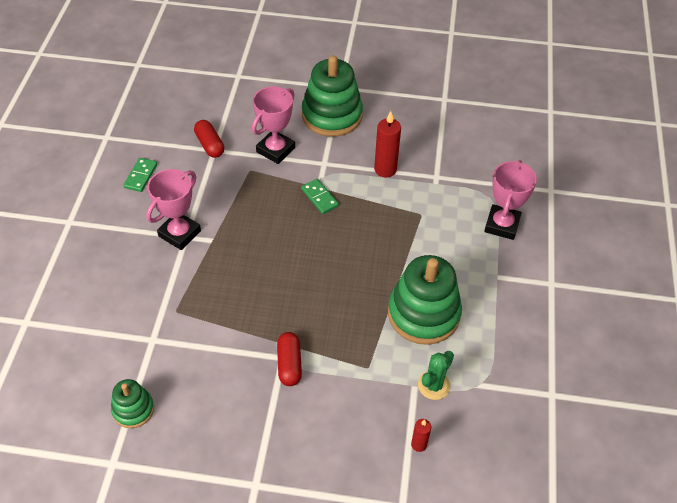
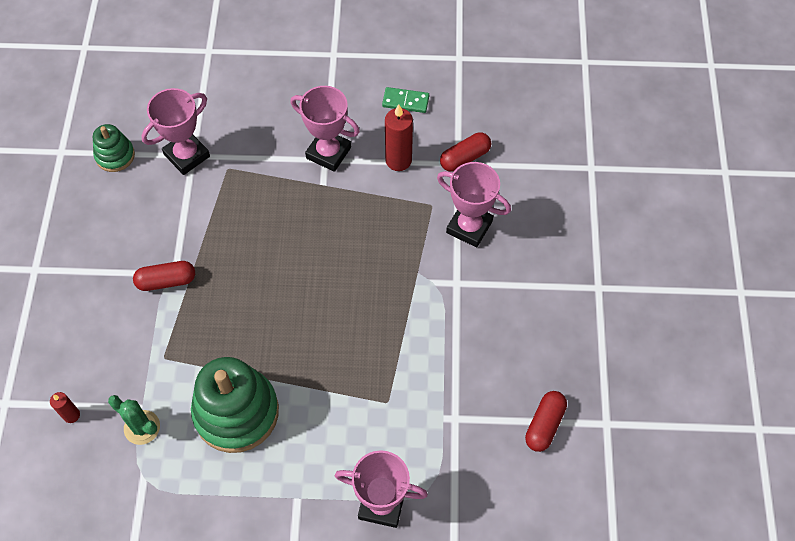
camera: 85 degrees right, 10 degrees up
green domino [301,179,339,214] -> none
green stacking toy [302,55,363,137] -> none
red candle [374,111,401,177] -> red candle moved to [385,104,413,171]
none -> pink trophy [141,88,210,175]
none -> red capsule [525,391,567,452]

